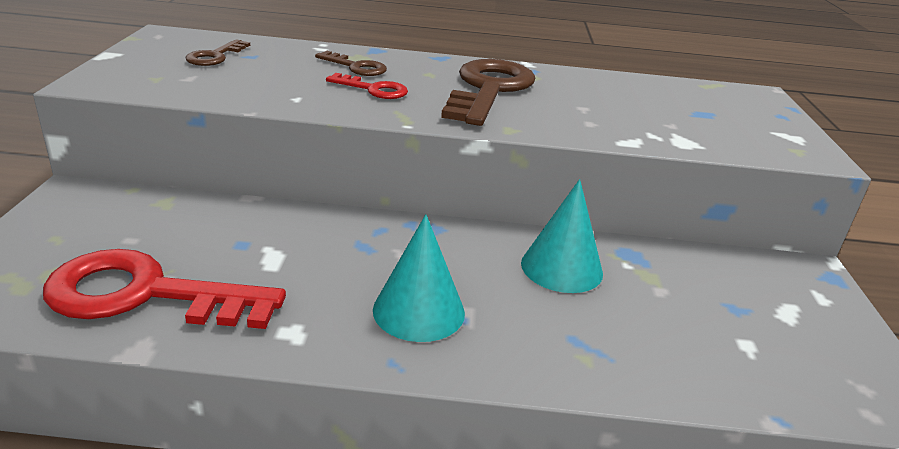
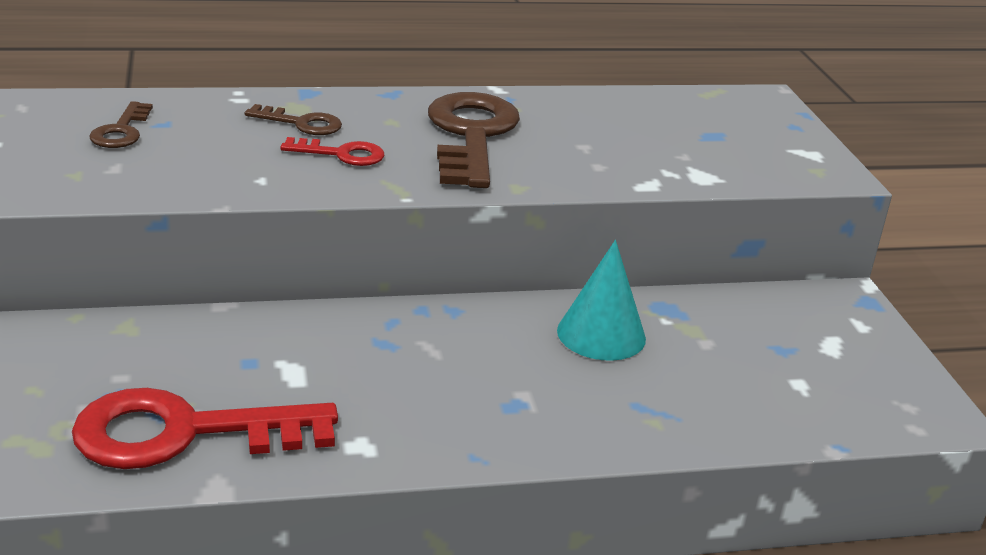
camera: 15 degrees left, 0 degrees up
turquoise cone [373,214,465,342] -> none

